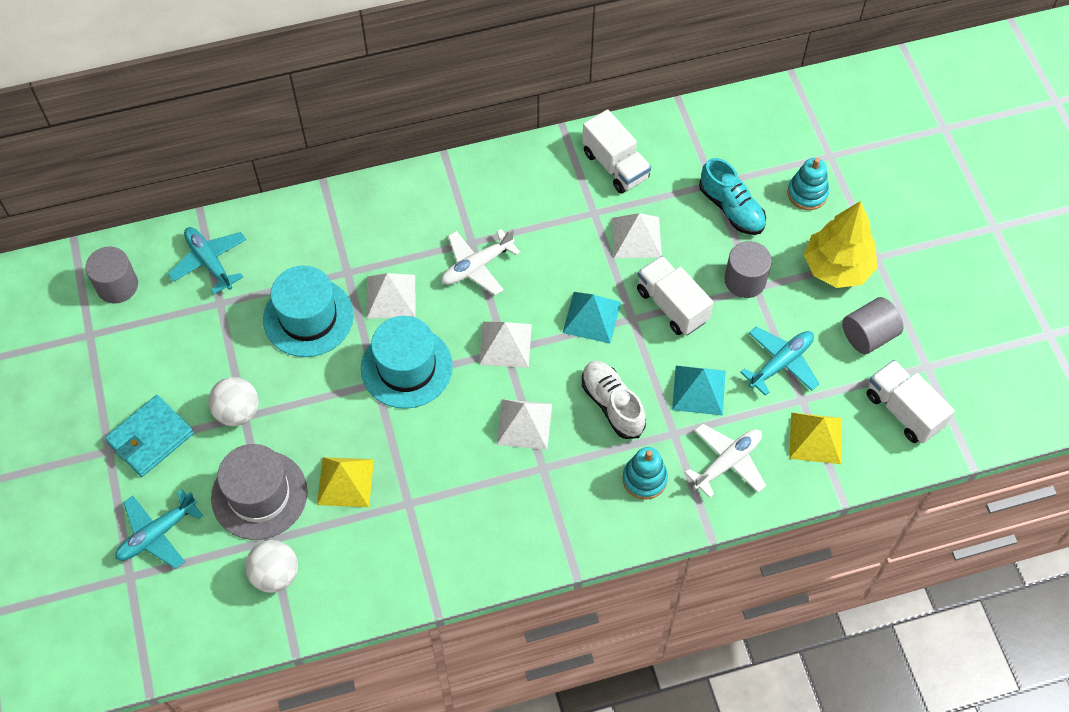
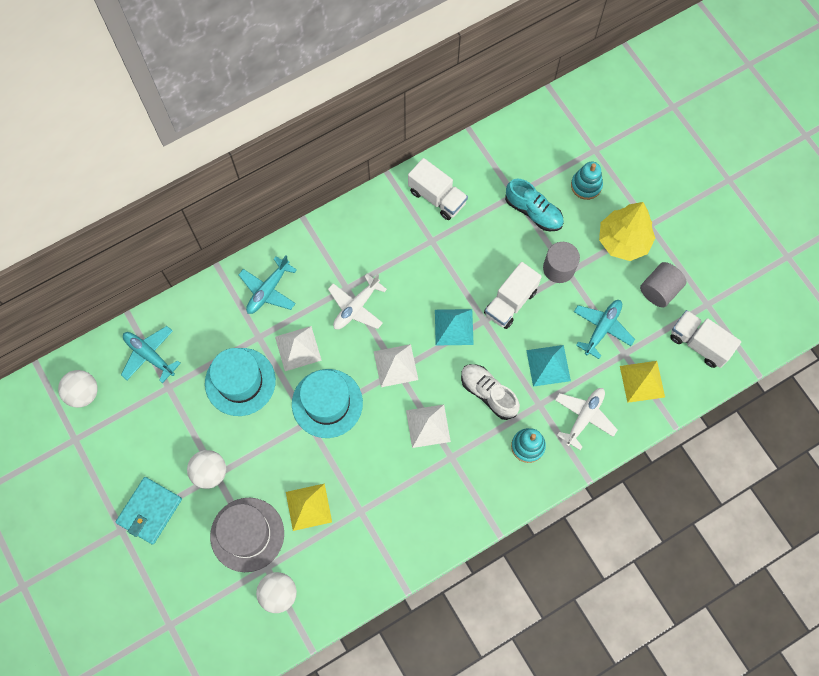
camera: 15 degrees left, 10 degrees up
grey cylinder [86,246,138,303] -> white ball [58,370,98,408]
turquoise plane [116,489,203,569] -> turquoise plane moved to [239,256,297,314]
white pyramid [612,213,662,258] -> none
white truck [637,256,714,335] -> white truck turned 90 degrees counterclockwise [484,262,542,329]

